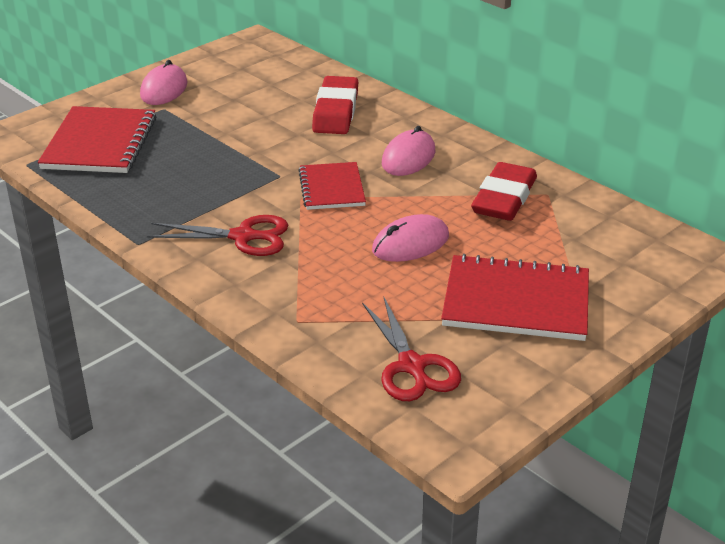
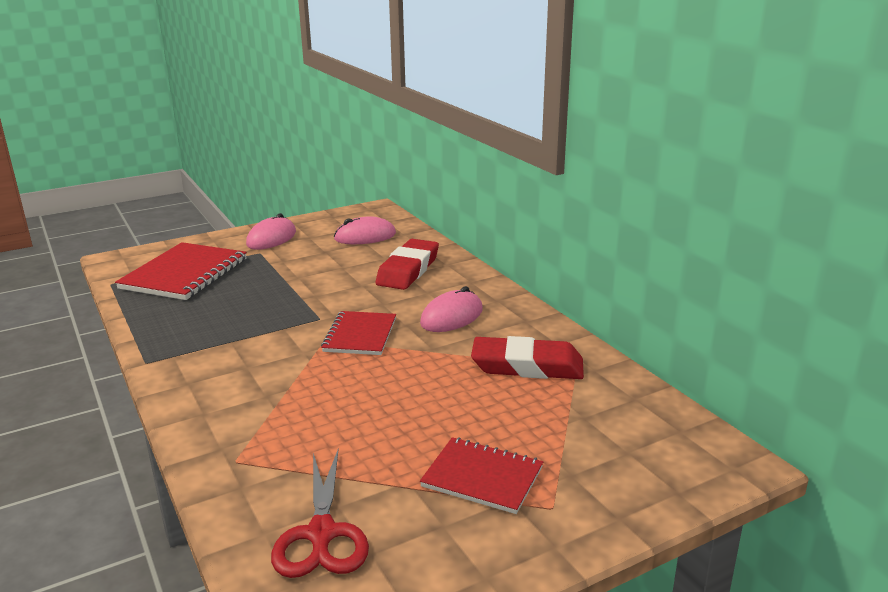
camera: 15 degrees right, 10 degrees down
red scissors [147,215,288,256] -> none
pink mouse [372,214,449,262] -> pink mouse moved to [334,216,396,244]
red notebook [441,254,589,341] -> red notebook [420,437,543,514], size x0.63
red eraser [471,162,537,221] -> red eraser turned 60 degrees clockwise [471,336,584,379]

